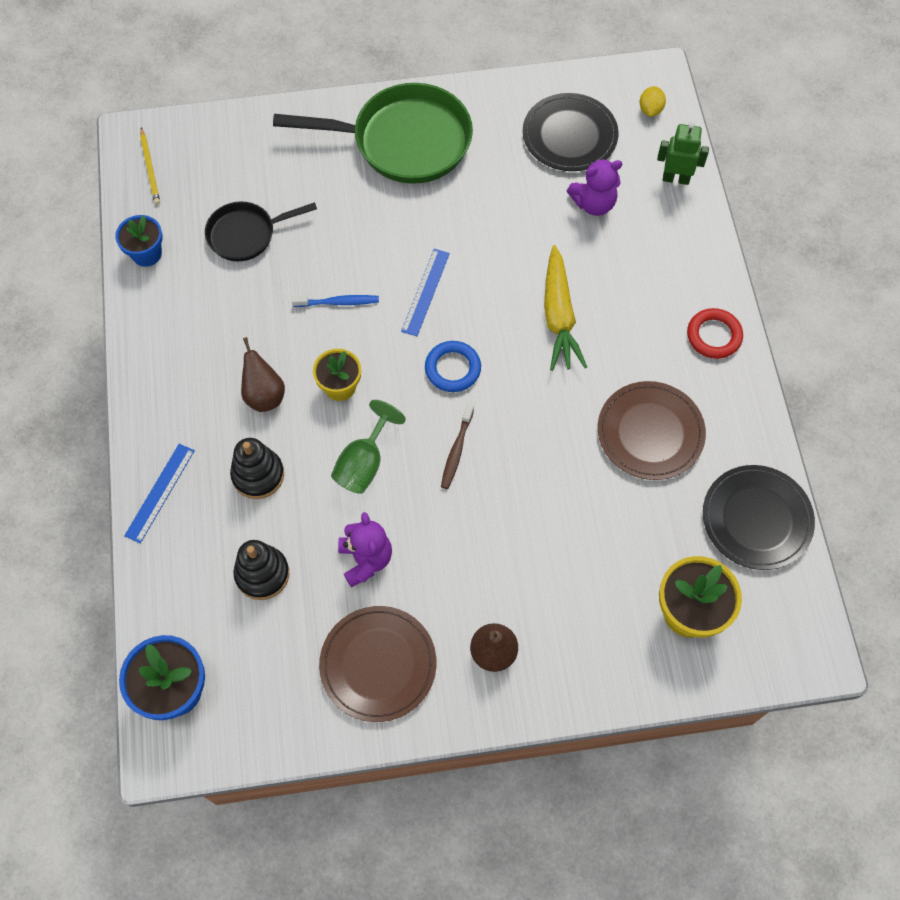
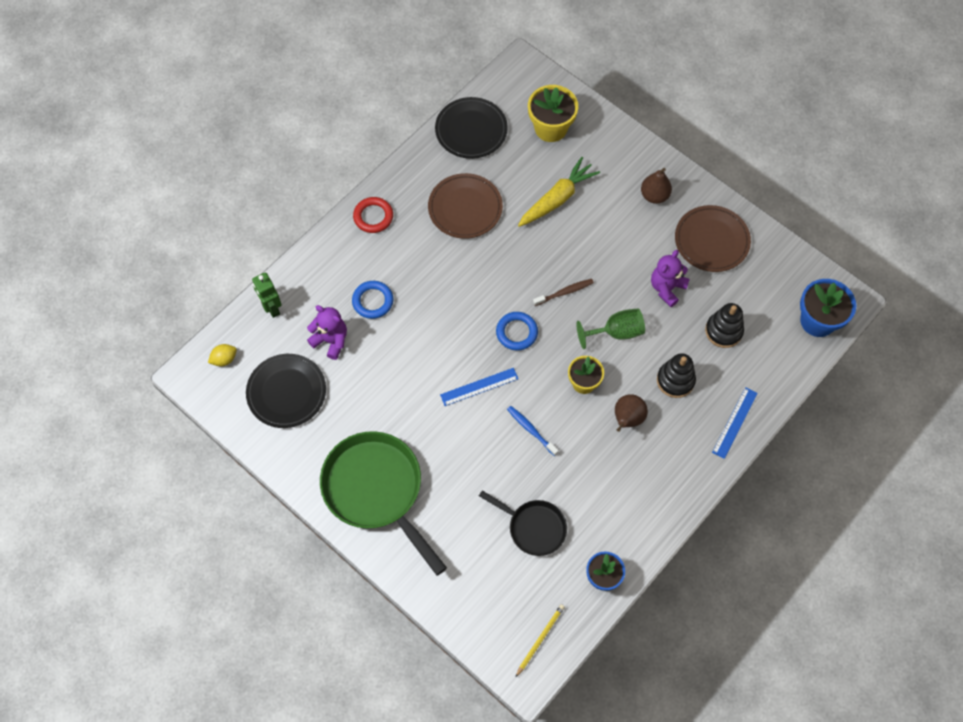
camera: 130 degrees left, 0 degrees up
blue ruler [124,444,195,543] -> blue ruler turned 45 degrees counterclockwise [712,387,758,459]
yellow carrot [544,245,587,371] -> yellow carrot moved to [518,157,600,227]
none -> blue ring [352,281,393,319]

